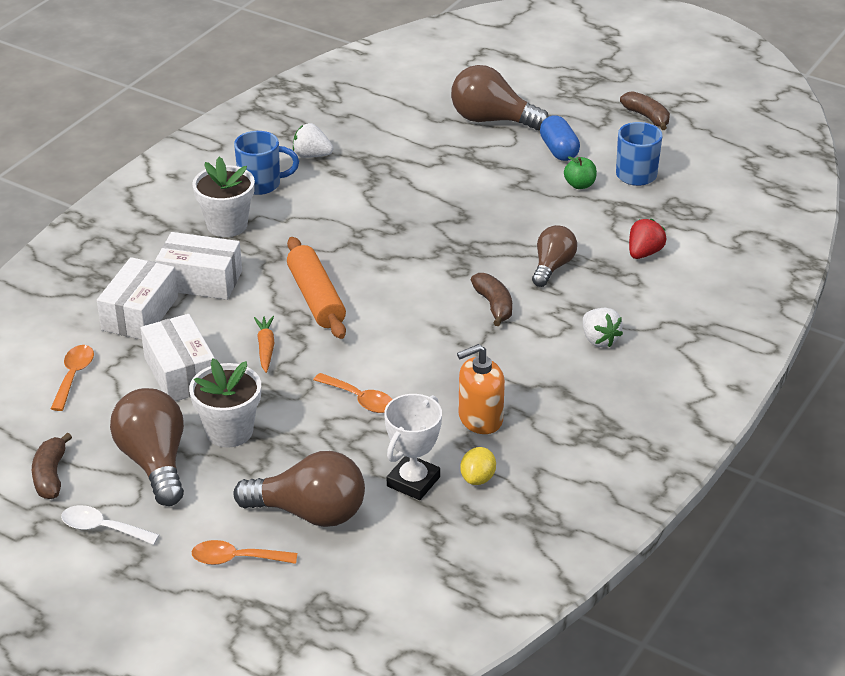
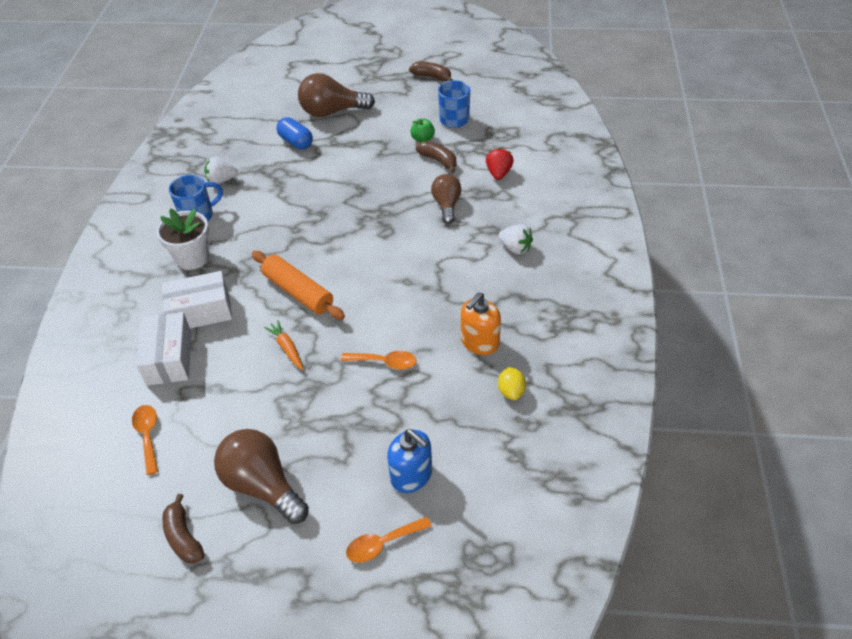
camera: 25 degrees left, 10 degrees up
white spoon [61,505,159,545] -> none
white box [141,314,215,401] -> none
white flower pot [189,359,261,448] -> none
brown light bulb [234,451,365,527] -> blue soap dispenser [387,429,432,493]
white trophy [384,394,442,500] -> none
brown banana [471,273,512,326] -> brown banana moved to [416,141,456,173]
blue capsule [540,116,580,161] -> blue capsule moved to [276,117,313,149]

